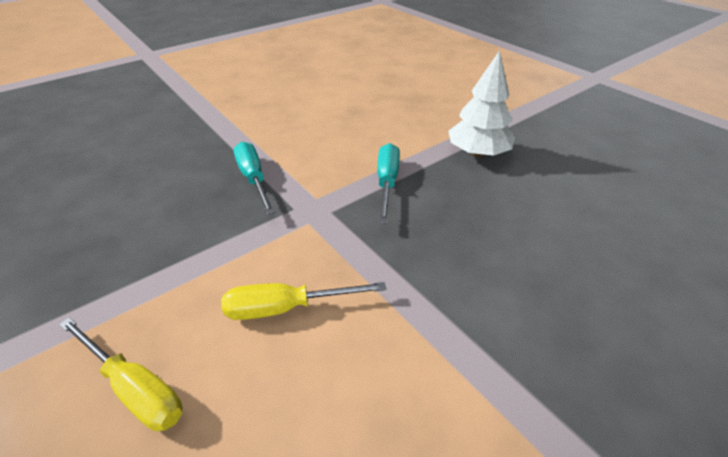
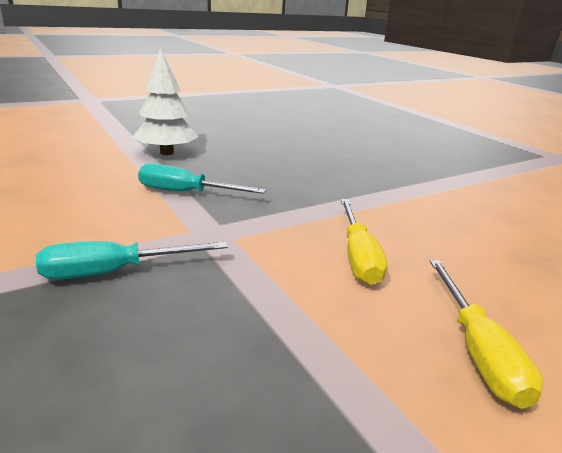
camera: 85 degrees left, 15 degrees down
yellow screwdriver [59,317,183,431] -> yellow screwdriver turned 135 degrees clockwise [430,260,543,409]

